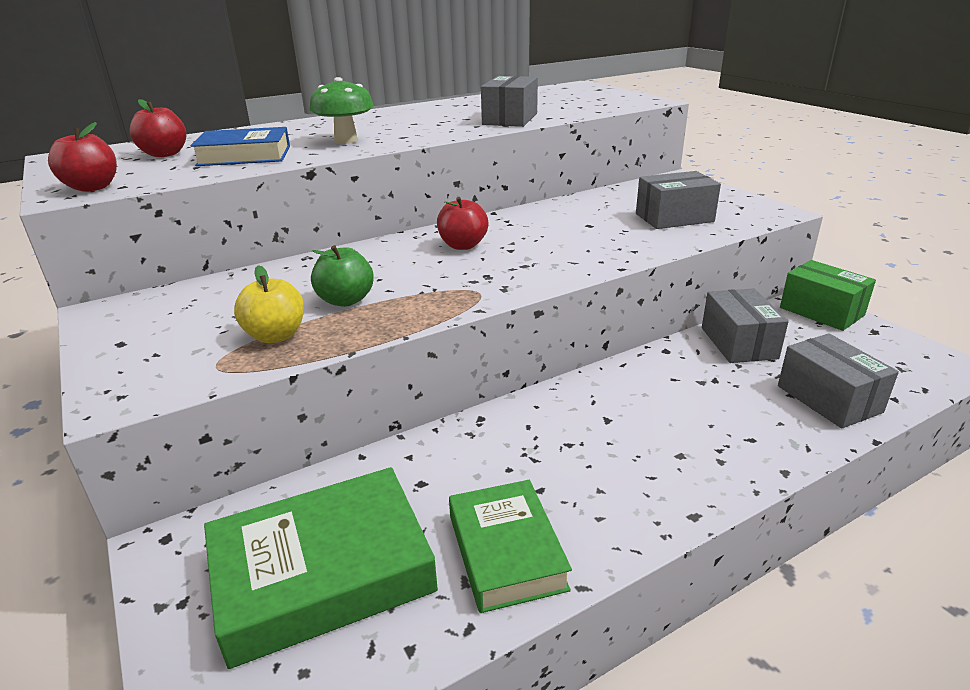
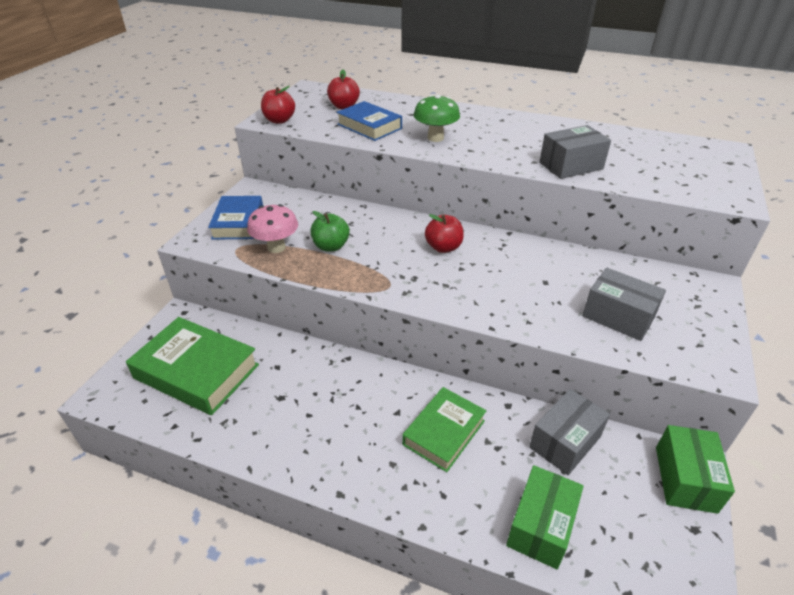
camera: 50 degrees right, 10 degrees up
yellow apple [234,265,304,343] -> pink mushroom [247,204,298,253]
green book [449,480,572,613] -> green book moved to [402,387,486,472]
grey box [778,333,899,429] -> green box [506,465,584,569]
none -> blue book [208,196,263,240]

